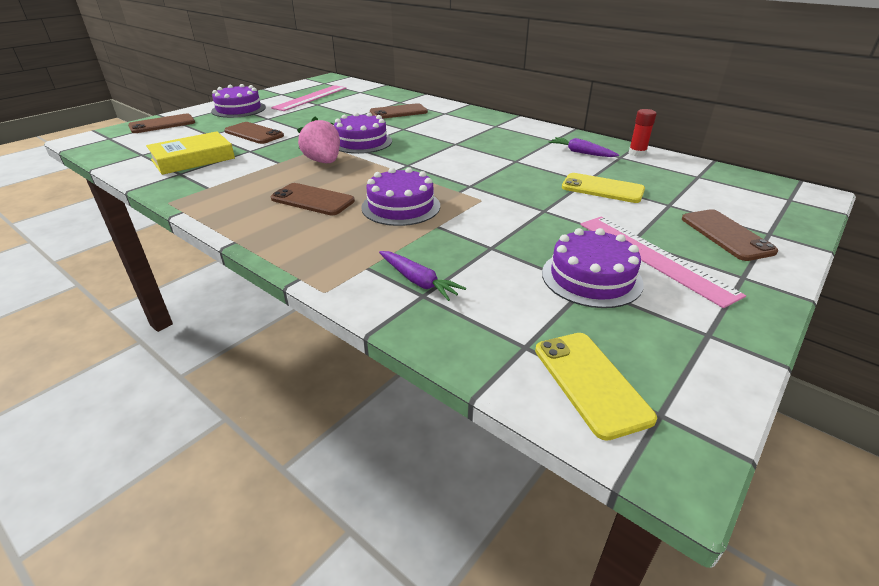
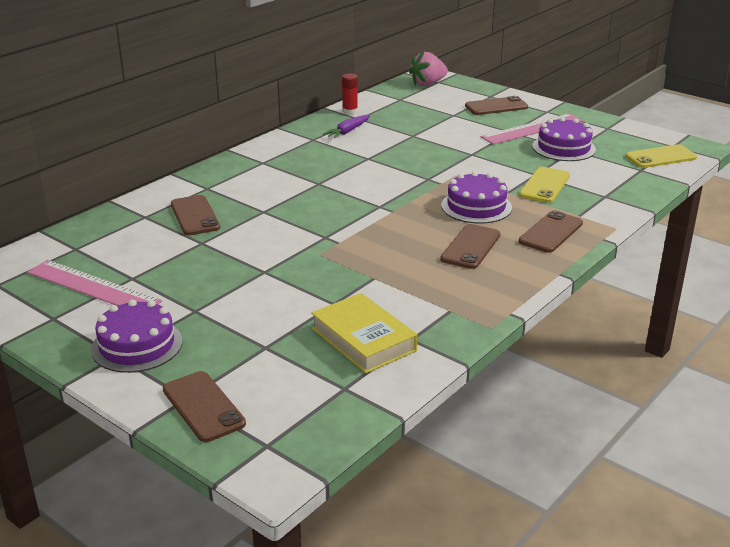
camera: 90 degrees left, 5 degrees down
brown phone [224,122,284,144] -> brown phone moved to [519,210,583,253]
pink strawberry [297,117,340,163] -> pink strawberry moved to [409,51,448,86]
purple cake [334,112,392,154] -> none
purple carrot [379,251,466,301] -> none
yellow phone [562,173,645,203] -> yellow phone moved to [519,167,570,203]

